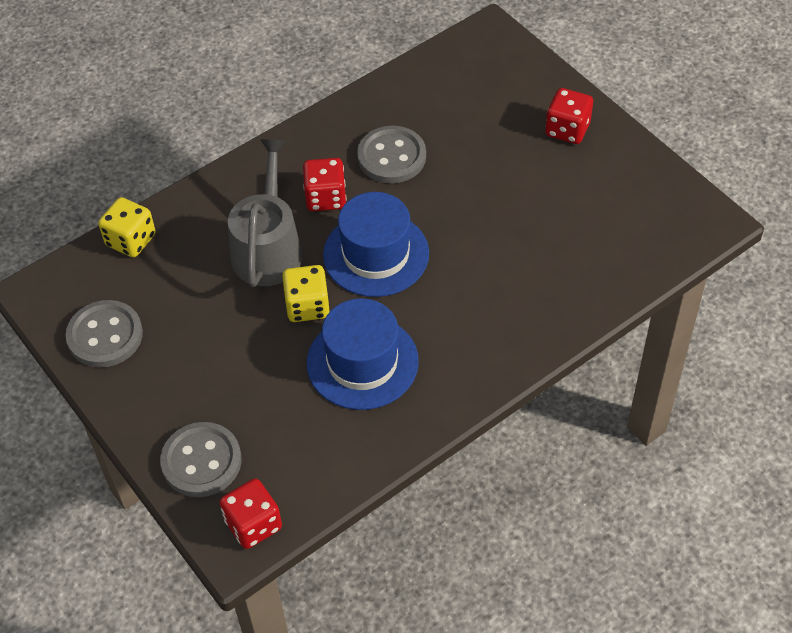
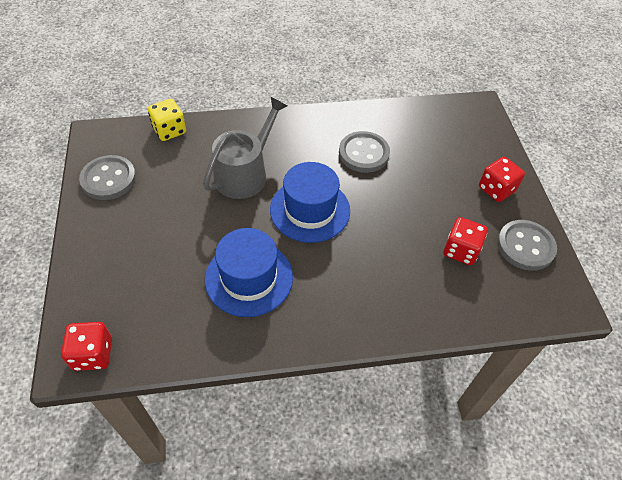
camera: 25 degrees right, 0 degrees up
grey button [160,422,242,497] -> grey button moved to [497,220,557,271]
yellow dice [282,265,330,322] -> none
red dice [303,158,347,211] -> red dice moved to [443,217,487,265]

